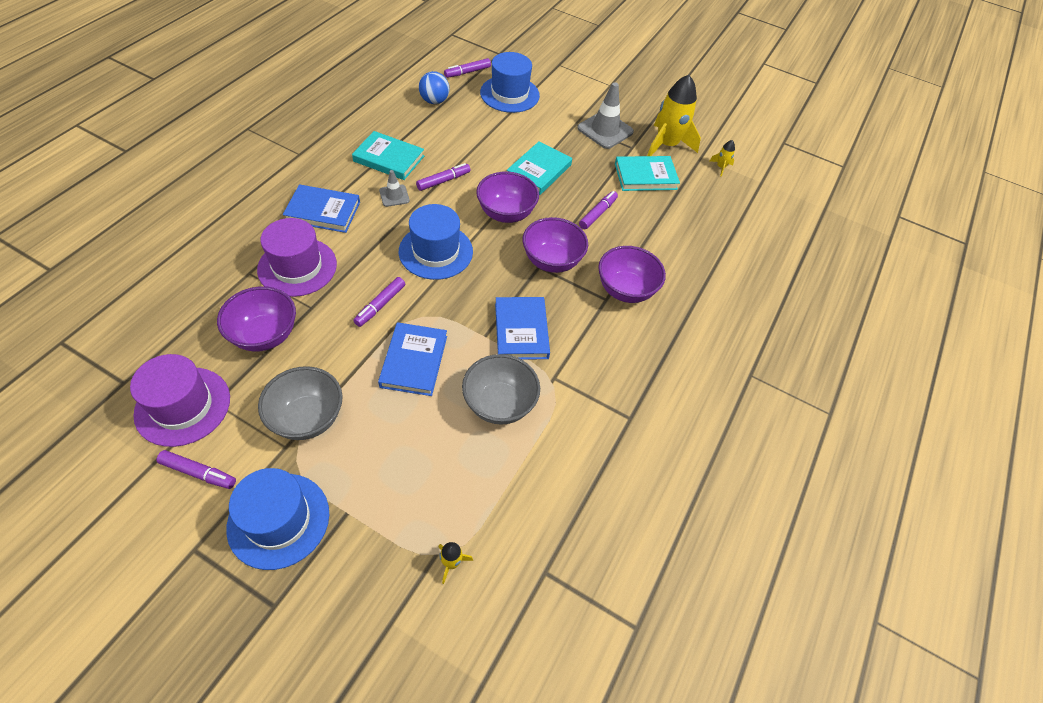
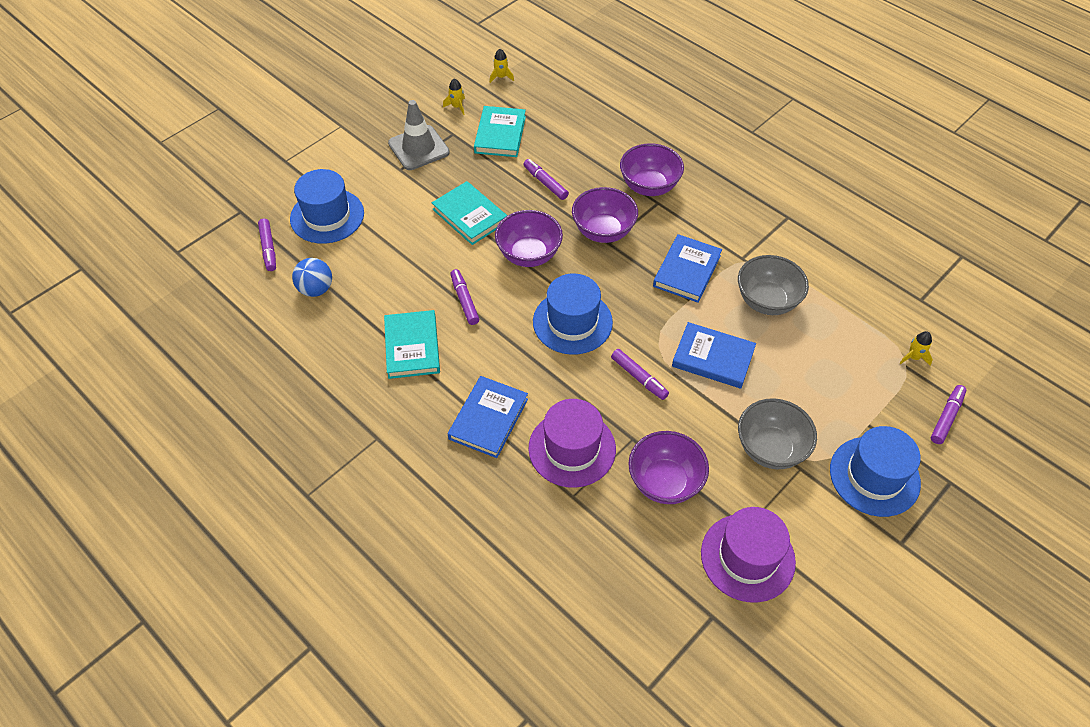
camera: 70 degrees left, 0 degrees up
purple marker [156,450,236,489] -> purple marker moved to [931,385,966,444]
turquoise book [352,131,424,180] -> turquoise book turned 45 degrees counterclockwise [384,310,440,379]
grey traffic cone [379,170,410,207] -> none
blue book [495,297,550,360] -> blue book turned 75 degrees counterclockwise [653,234,722,303]
yellow rocket [647,75,701,156] -> yellow rocket [443,78,465,115], size x0.42

